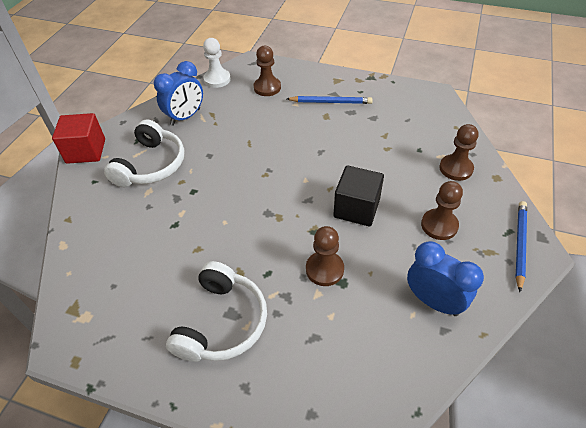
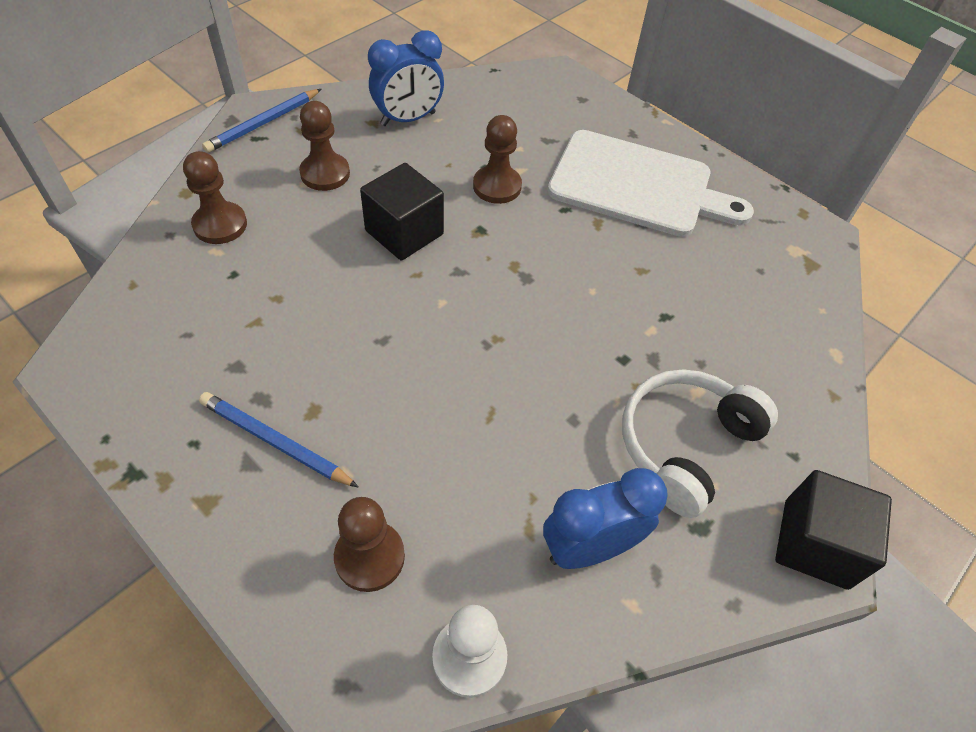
camera: 160 degrees left, 5 degrees up
red cube [52,113,105,164] -> black cube [775,470,892,590]
white headphones [166,261,267,362] -> white cutting board [547,130,754,237]
blue clock [407,241,484,316] -> blue clock turned 90 degrees counterclockwise [368,31,444,126]

